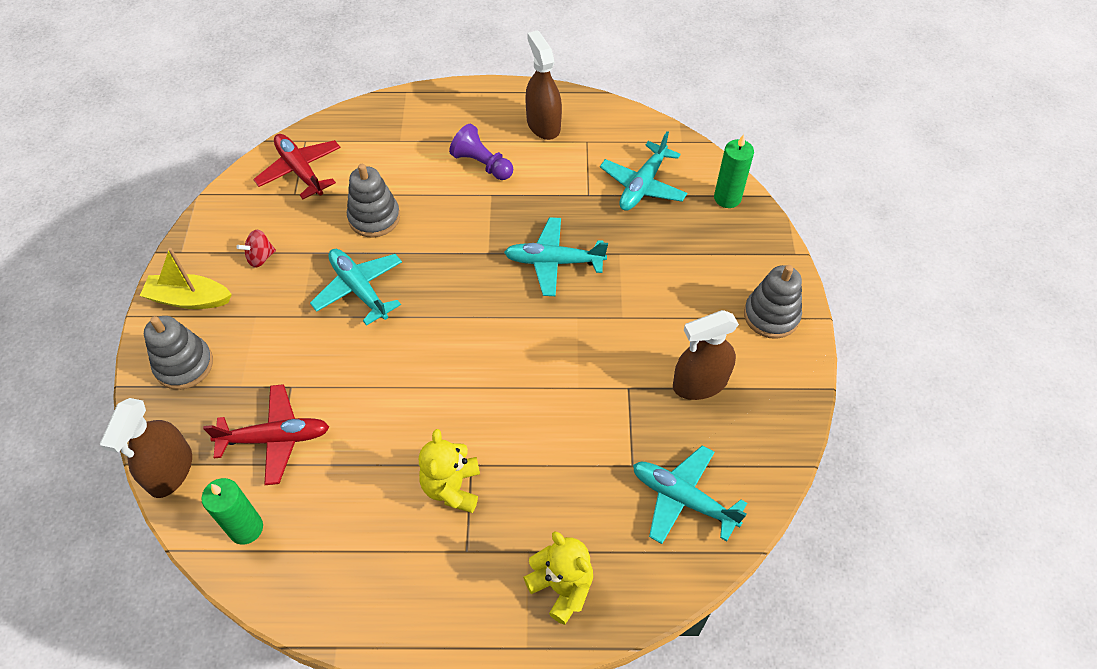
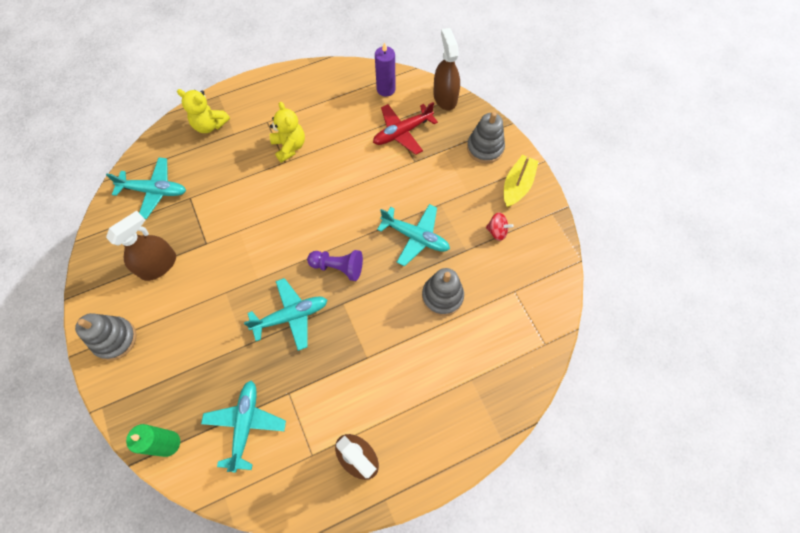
camera: 155 degrees right, 10 degrees up
yellow boat [140,248,232,309] -> yellow boat turned 45 degrees counterclockwise [504,155,539,207]
green candle [201,478,263,545] -> purple candle [375,42,396,97]
red spinning top [237,230,276,268] -> red spinning top turned 75 degrees clockwise [486,212,514,241]
red plane [253,134,340,199] -> none
purple pawn [449,124,513,180] -> purple pawn moved to [307,250,363,281]

